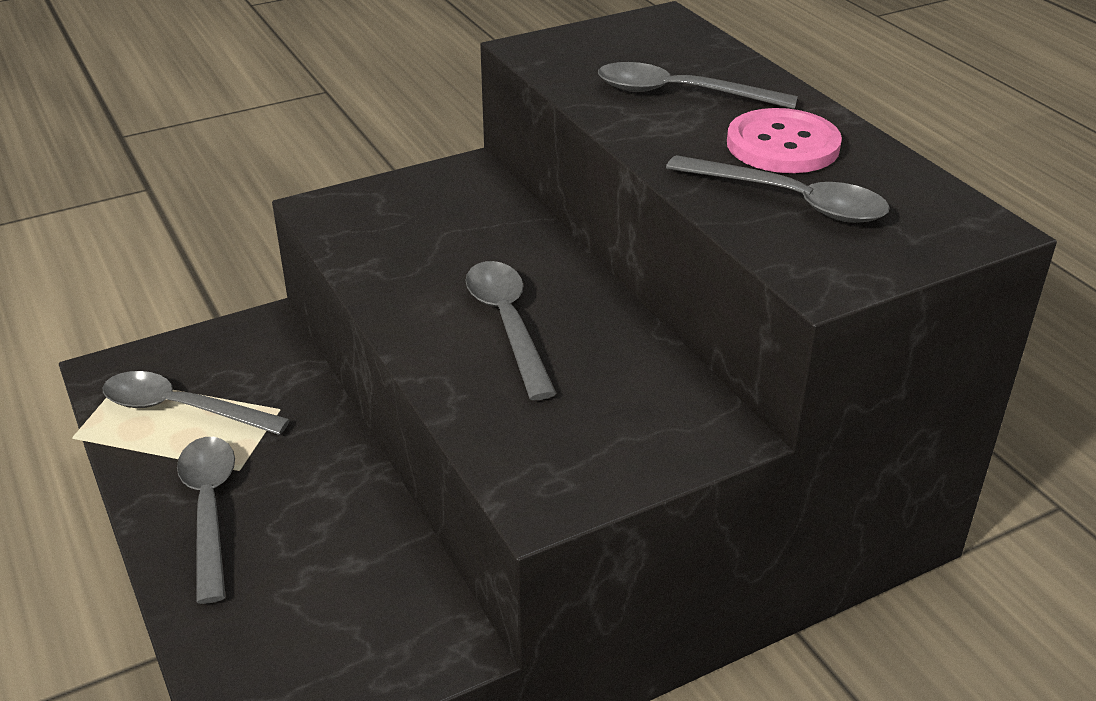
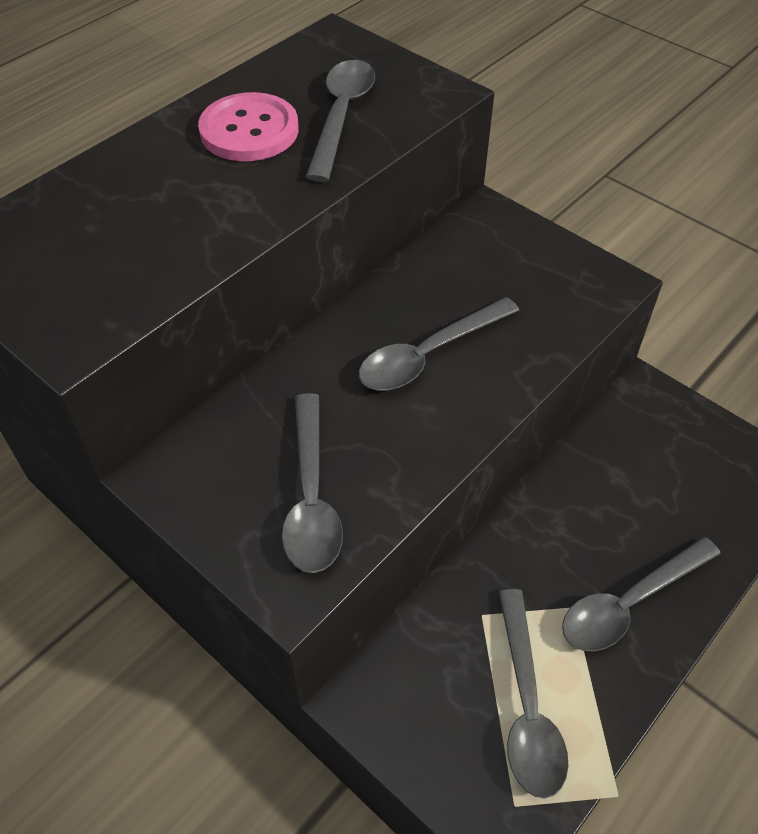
camera: 110 degrees left, 15 degrees up
grey spoon [598,62,798,109] -> grey spoon moved to [282,393,343,573]

